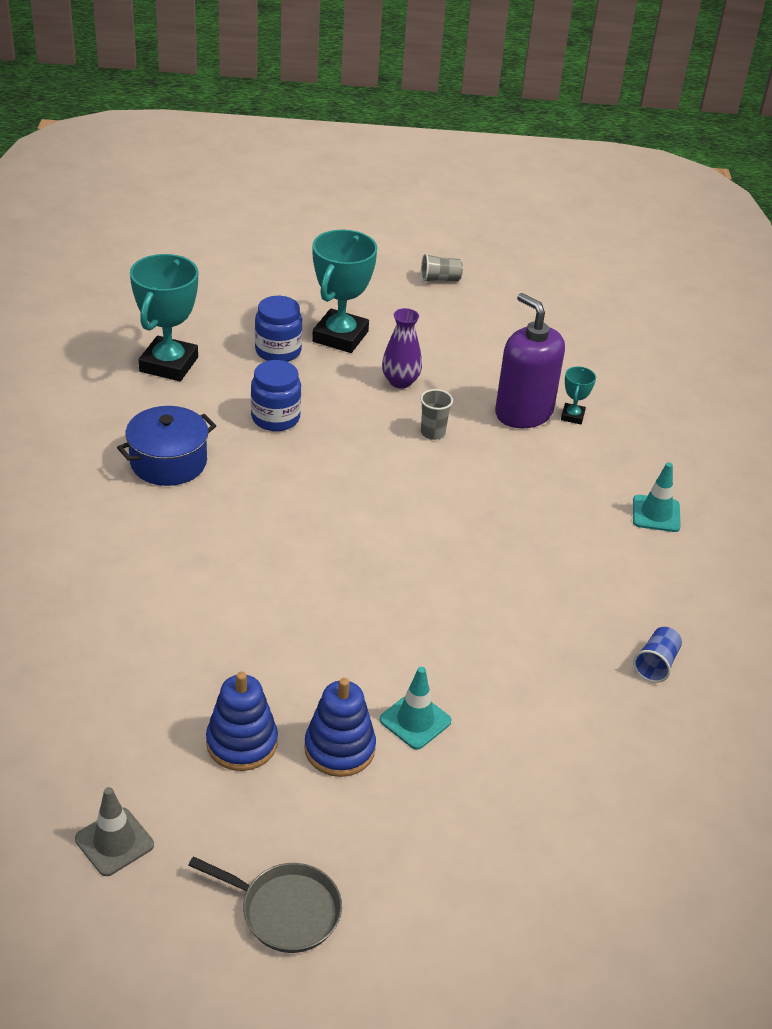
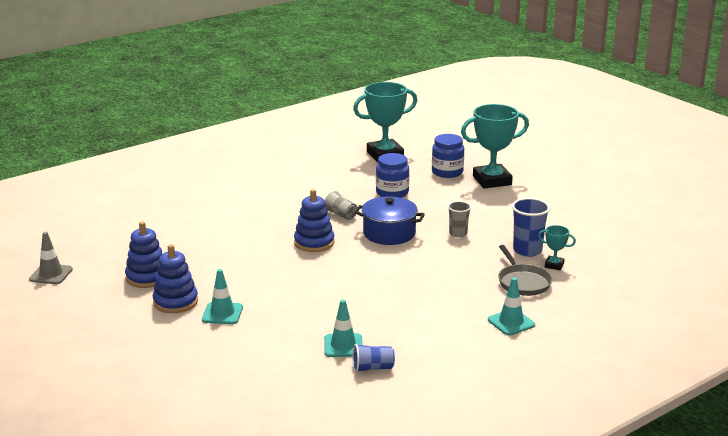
camera: 55 degrees right, 15 degrees down
blue pot [117,406,216,486] -> blue pot moved to [355,197,425,245]
grey pan [188,856,342,953] -> grey pan moved to [498,245,552,296]
purple vase [382,308,422,389] -> none
grey cup [421,254,463,282] -> grey cup moved to [324,190,357,220]
purple soap dispenser [495,293,565,428] -> blue cup [512,198,550,257]
turquoise trophy [561,367,596,424] -> turquoise trophy turned 45 degrees clockwise [538,225,576,270]
none -> blue stacking toy [294,189,335,252]
none -> turquoise traffic cone [324,299,362,357]

